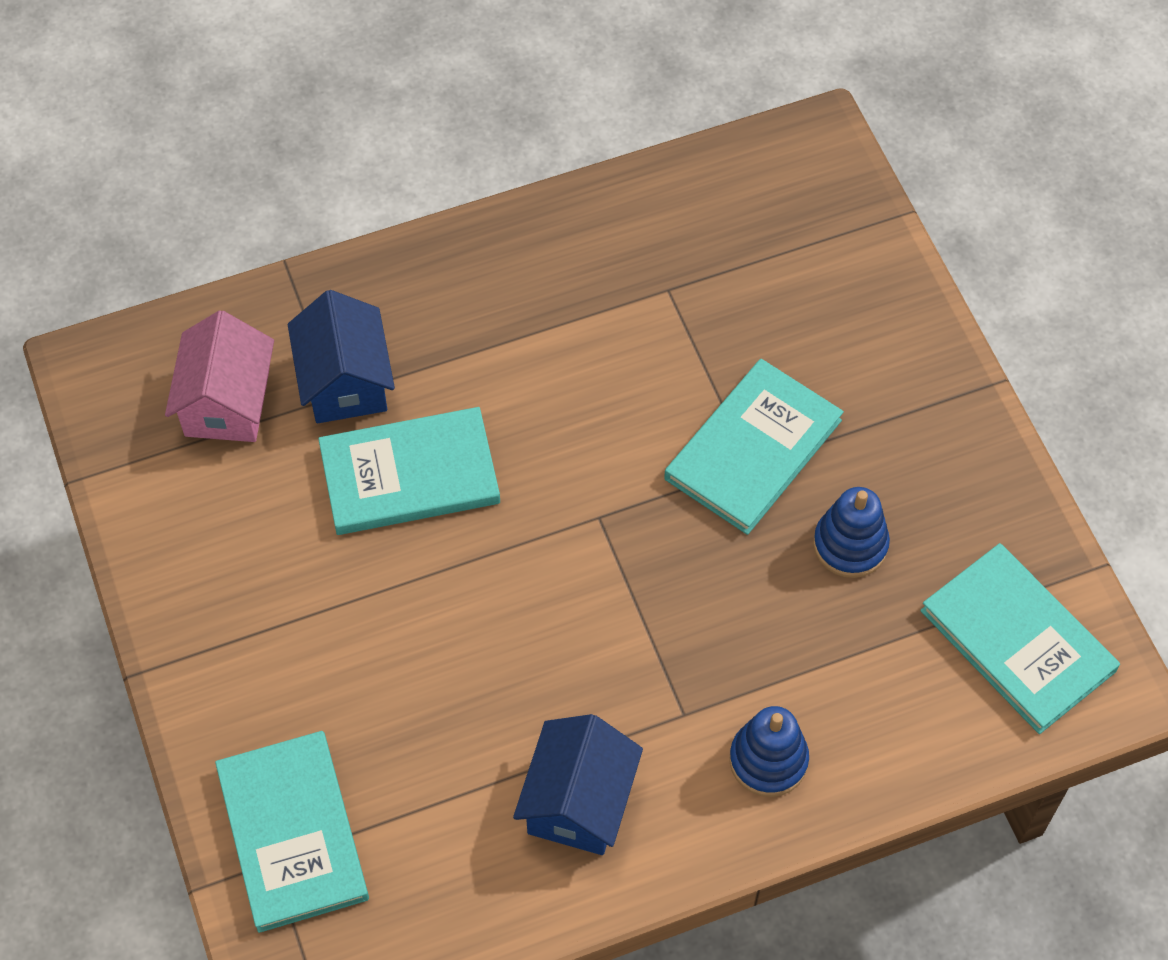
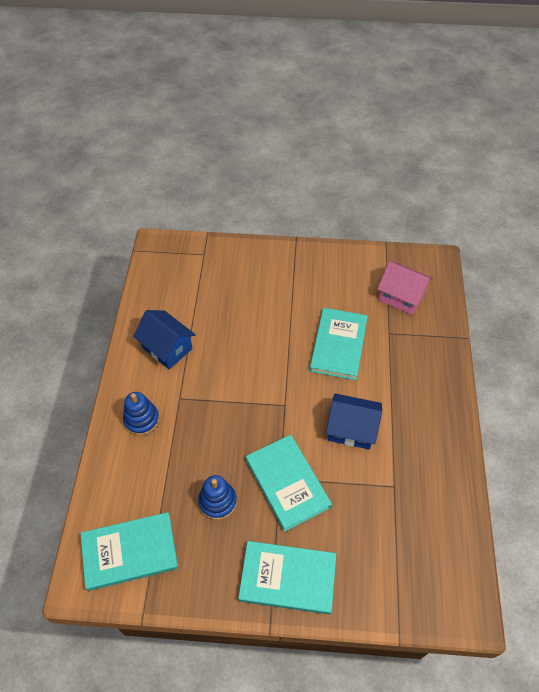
camera: 115 degrees right, 5 degrees down
turquoise book [215,731,369,933] -> turquoise book moved to [238,541,336,615]
blue house [288,290,395,423] -> blue house moved to [326,393,382,449]

